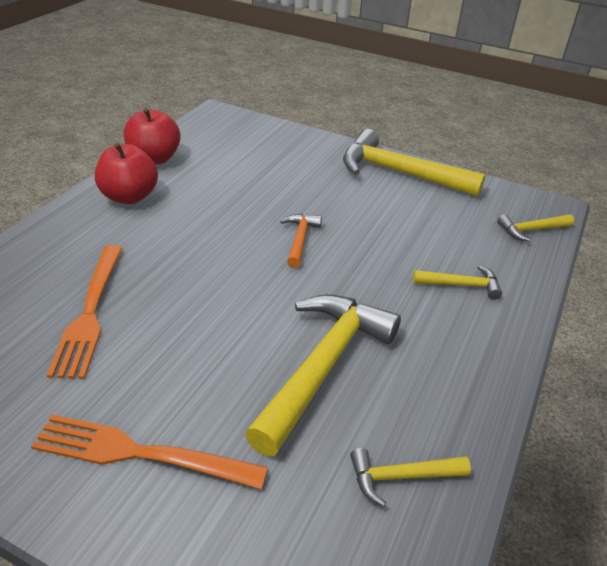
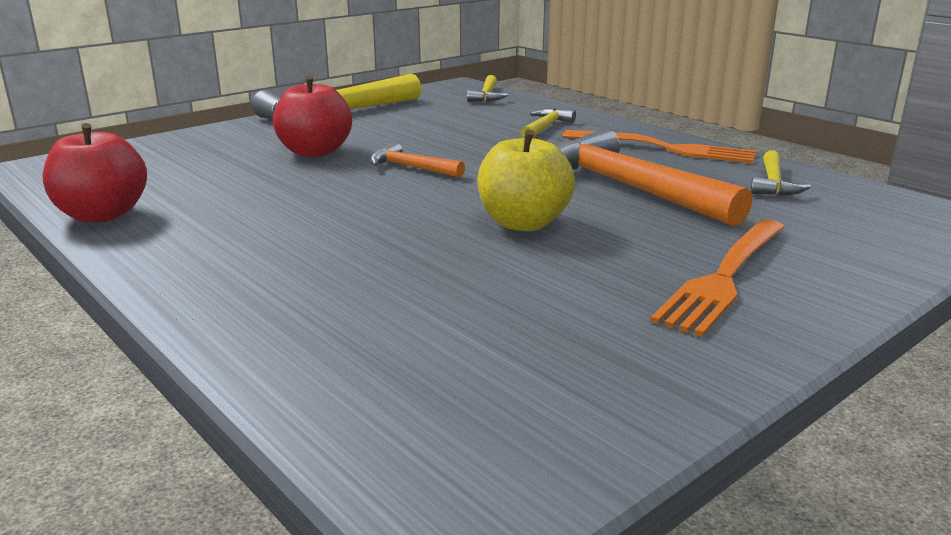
camera: 65 degrees left, 15 degrees down
orange fork [47,245,122,379] -> orange fork moved to [562,130,757,164]
red apple [95,143,158,204] -> red apple moved to [273,76,352,157]
yellow hammer [245,294,401,456] -> orange hammer [555,129,752,227]
none -> yellow apple [477,130,575,231]

